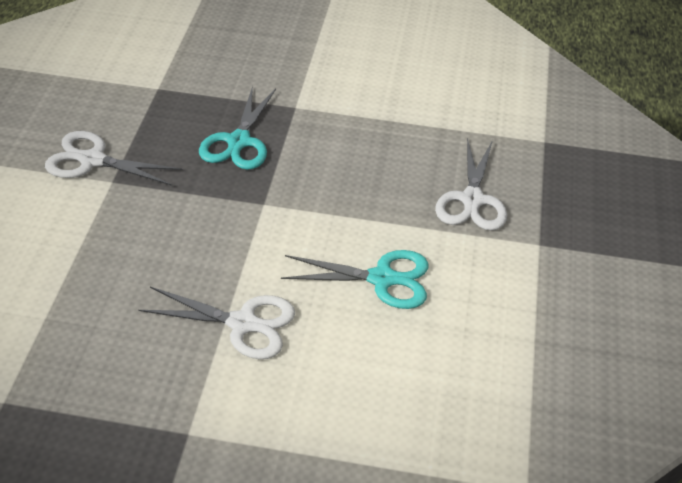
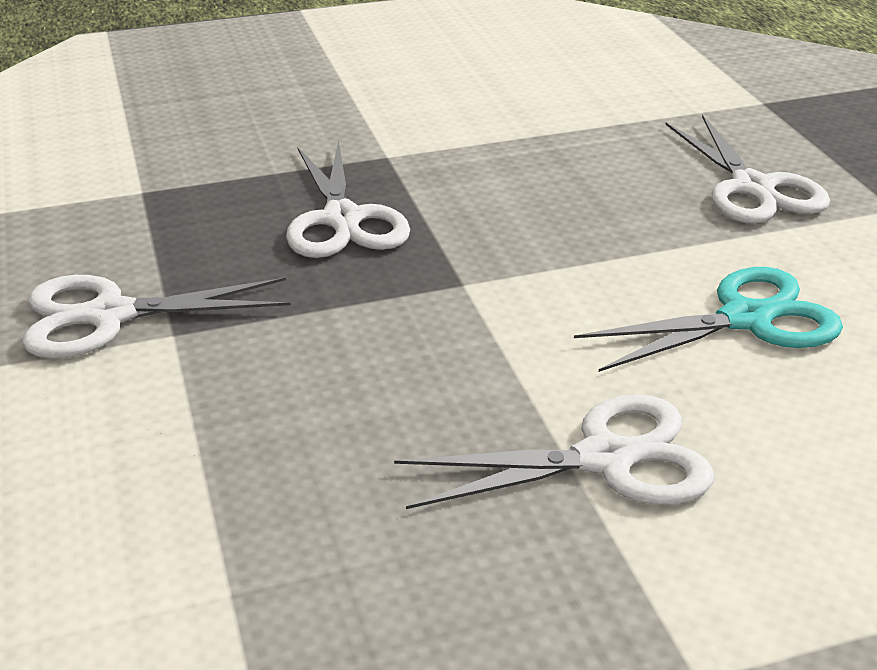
camera: 25 degrees left, 10 degrees down
turquoise scissors [199,86,276,170] -> white scissors [286,140,410,258]

